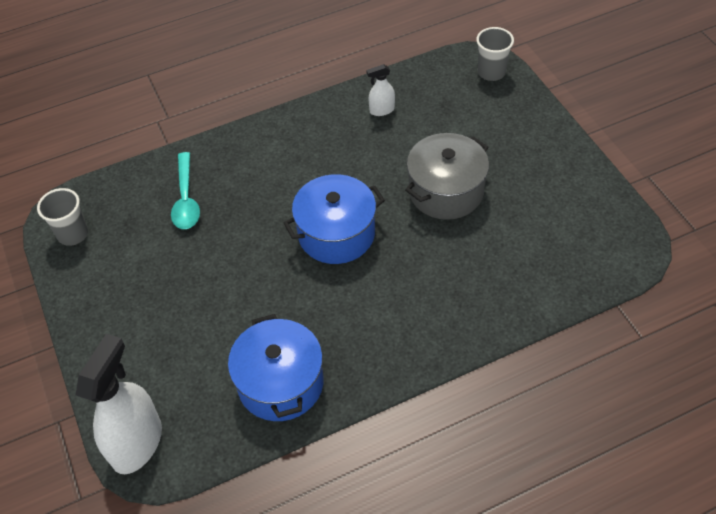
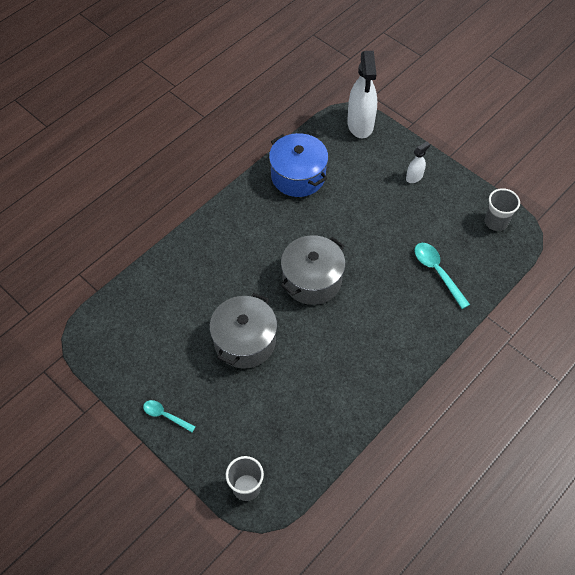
camera: 155 degrees right, 5 degrees up
blue pot [284,174,385,264] -> grey pot [281,235,345,305]
white spray bottle [366,64,395,116] -> white spray bottle moved to [406,142,430,183]
none -> turquoise spoon [143,400,196,432]

